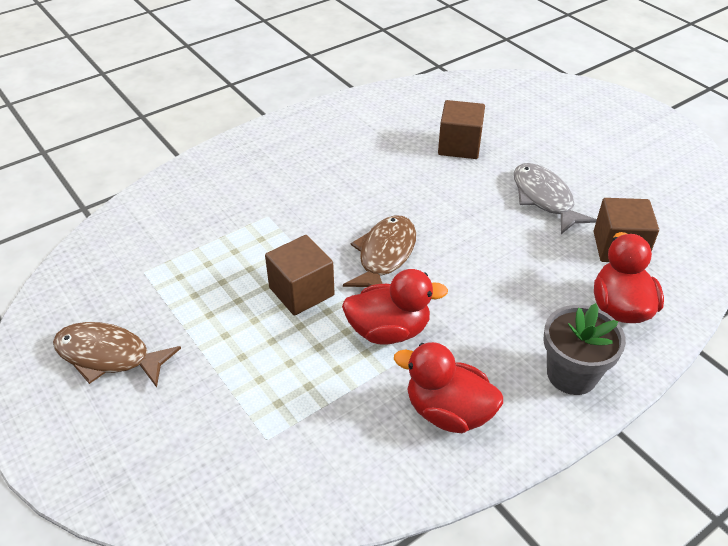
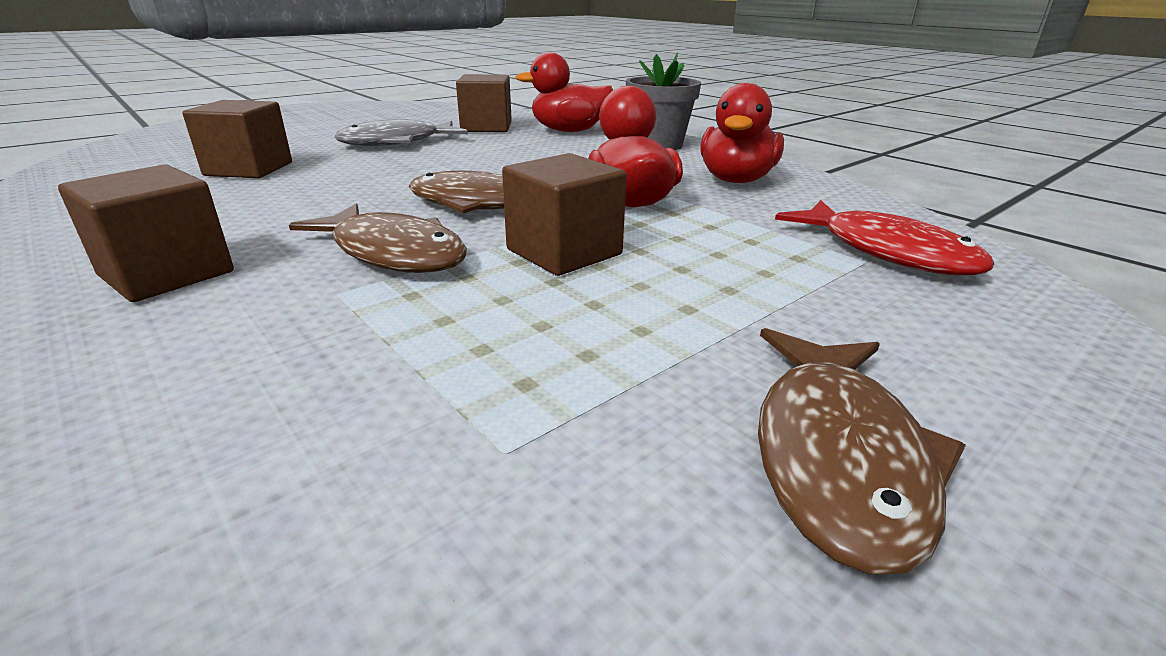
camera: 95 degrees left, 15 degrees down
none -> brown cube [58,164,234,302]
none -> brown fish [289,203,467,273]
none -> red fish [775,200,994,275]

